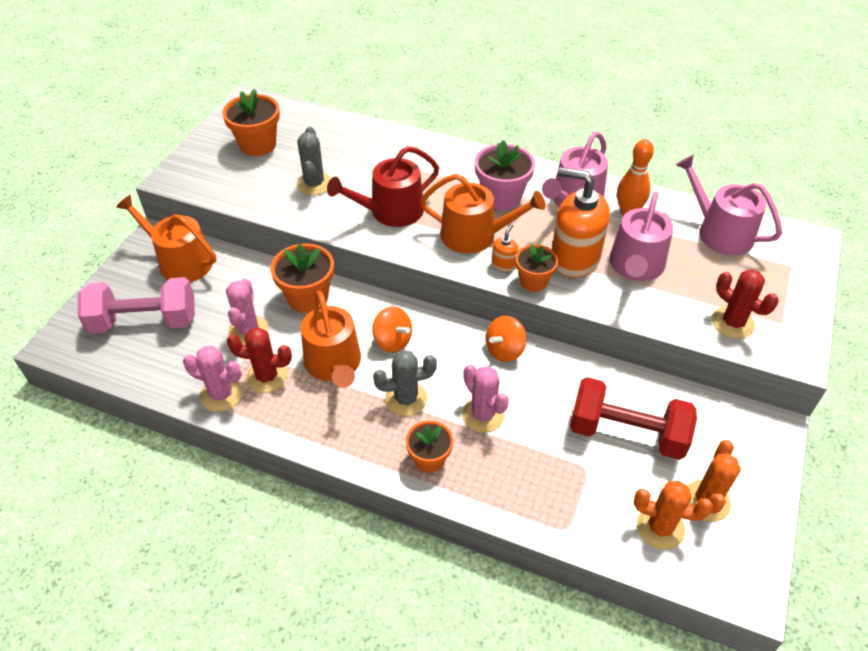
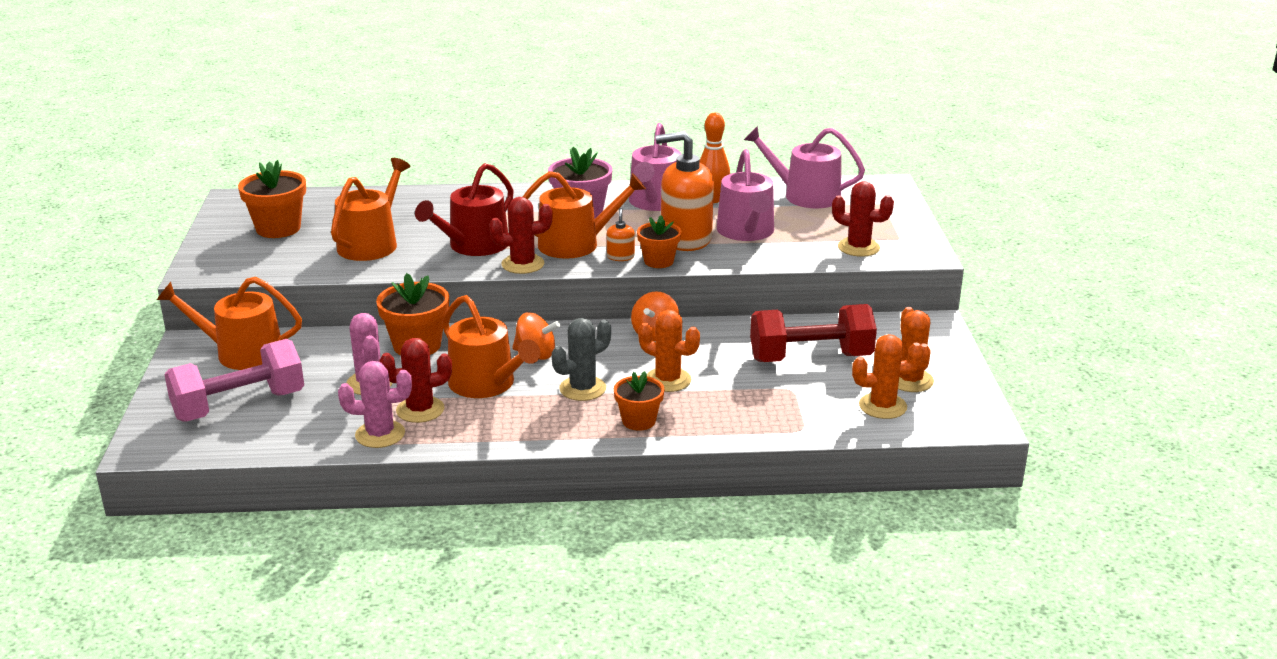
camera: 25 degrees left, 20 degrees down
grey cactus [296,127,331,195] -> orange watering can [331,158,410,261]
pink cactus [462,365,509,433] -> orange cactus [638,310,700,392]
none -> red cactus [489,197,553,274]

